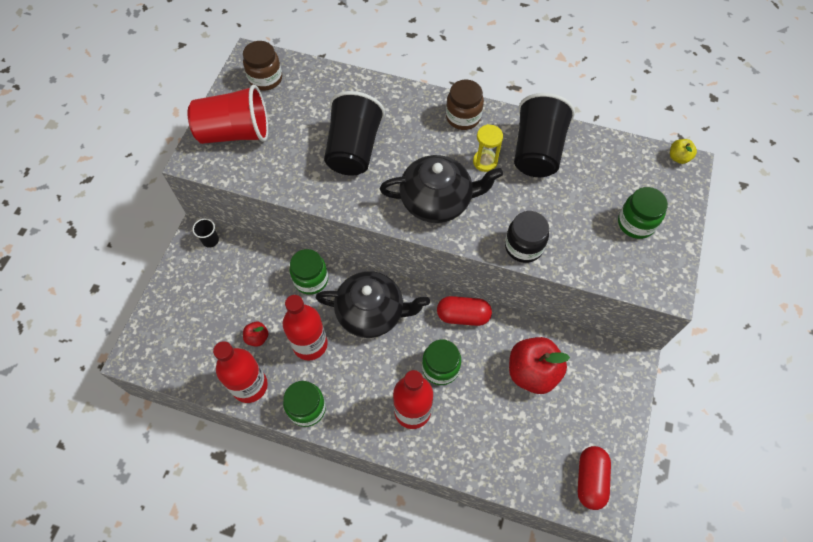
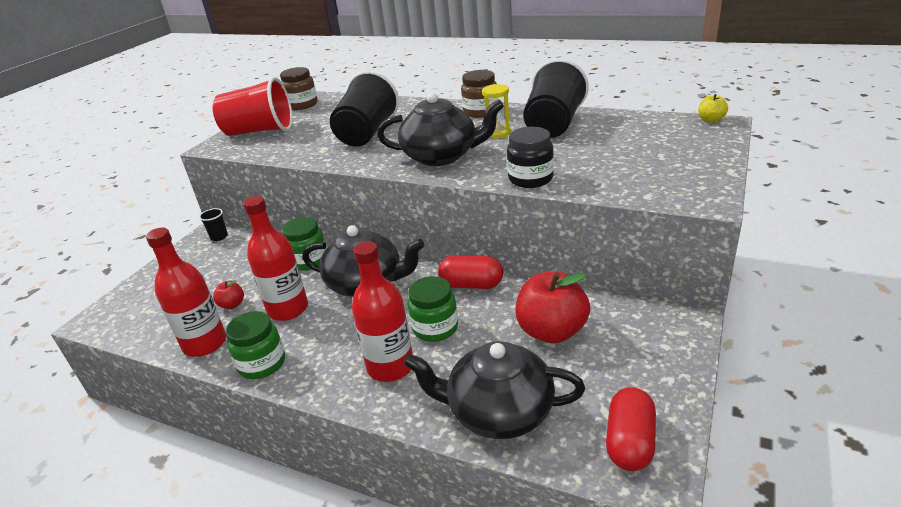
camera: 10 degrees right, 30 degrees down
green jar [618,187,668,239] -> none
none -> black teapot [404,341,585,439]

